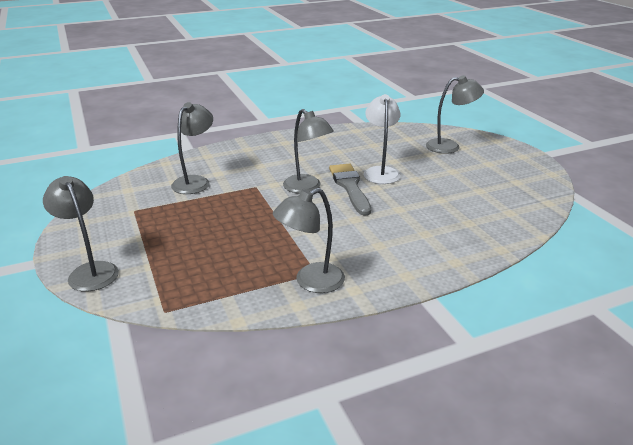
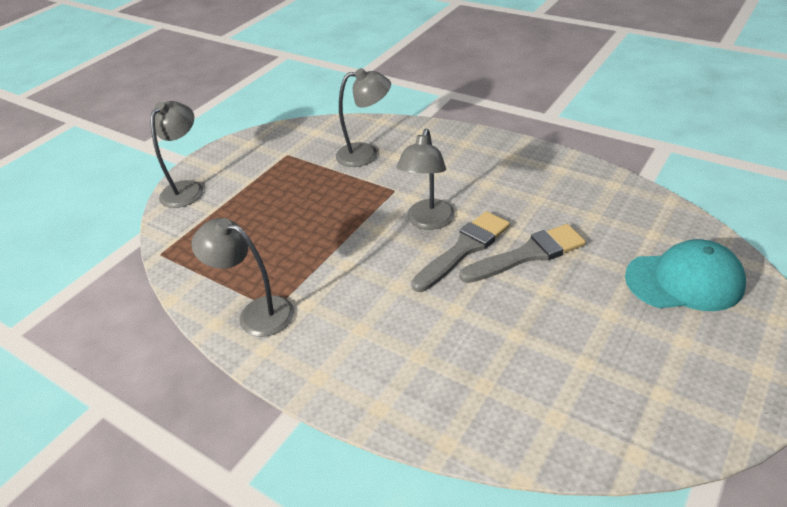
camera: 60 degrees right, 10 degrees up
white lamp [364,94,400,184] -> grey brush [459,224,586,283]
grey lamp [426,75,484,154] -> turquoise cap [625,239,746,311]

